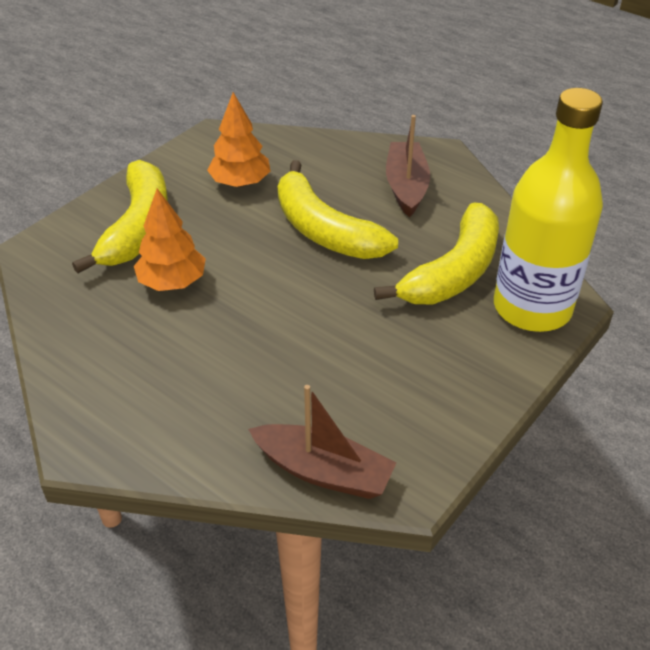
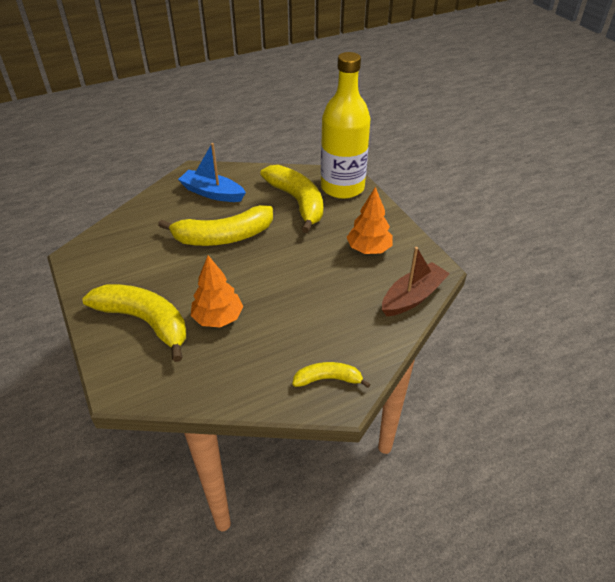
camera: 65 degrees left, 0 degrees up
orange tree [207,92,270,187] -> orange tree moved to [347,187,393,254]
brown boat [386,115,430,217] -> blue boat [178,143,246,202]
none -> yellow banana [292,362,370,388]

